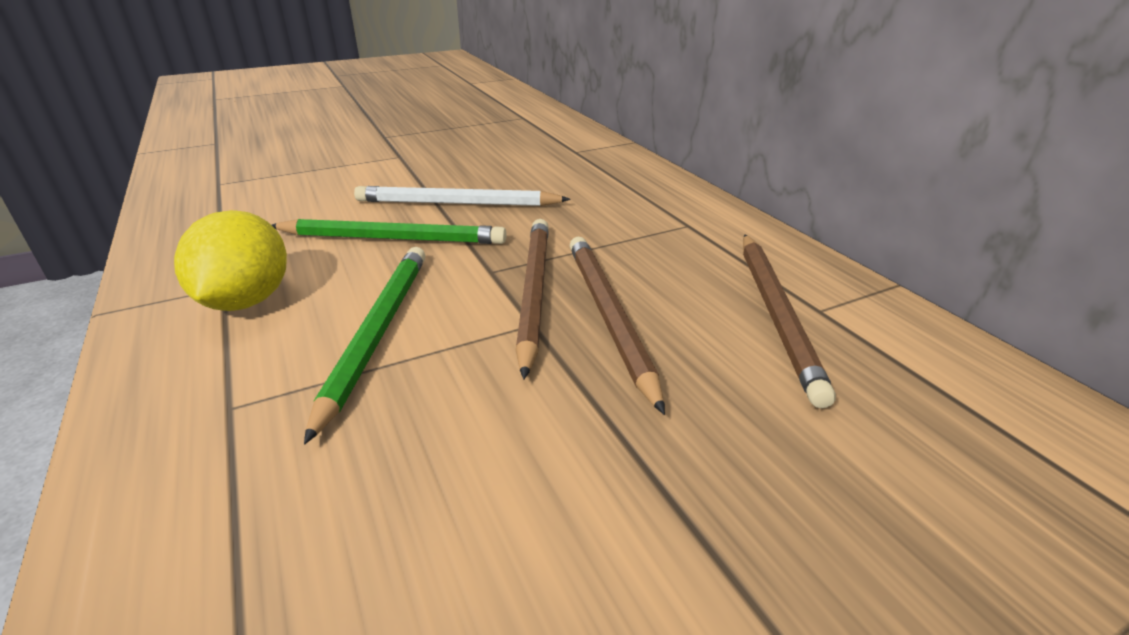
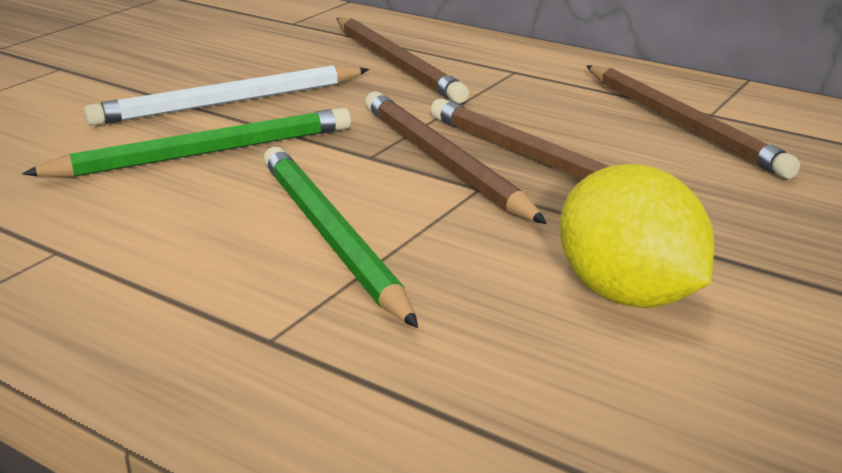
camera: 30 degrees left, 5 degrees down
yellow lemon [174,210,287,311] -> yellow lemon moved to [560,164,714,308]
none -> brown pencil [336,17,469,103]

